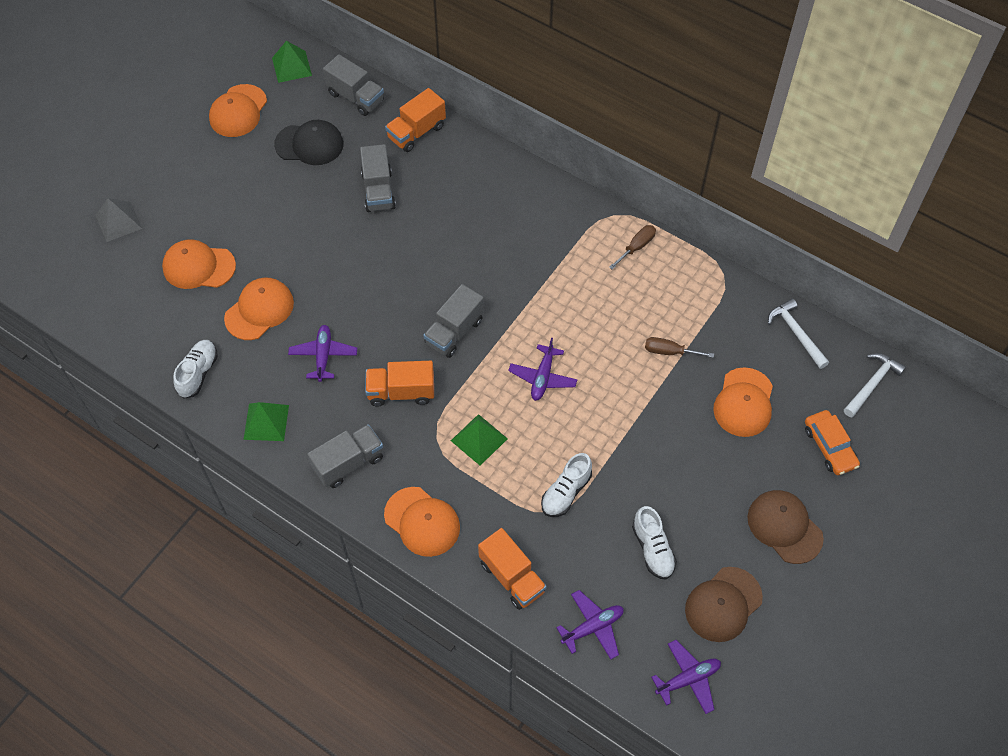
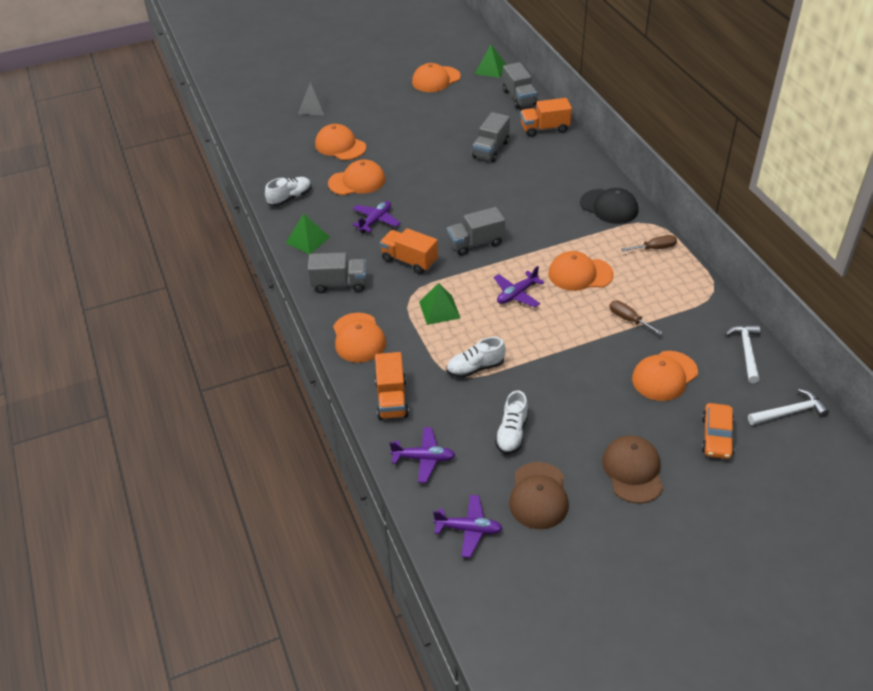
camera: 35 degrees right, 15 degrees down
black cap [274,120,344,165] -> black cap moved to [580,188,638,224]
brown cap [685,567,763,642] -> brown cap turned 75 degrees counterclockwise [509,462,569,529]
none -> orange cap [548,251,614,291]

